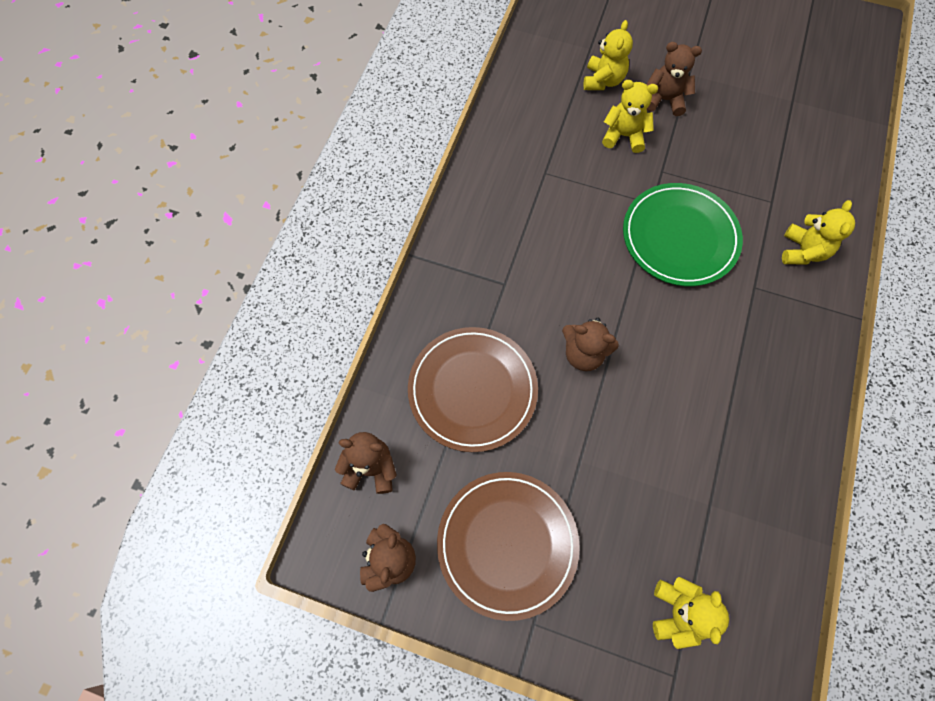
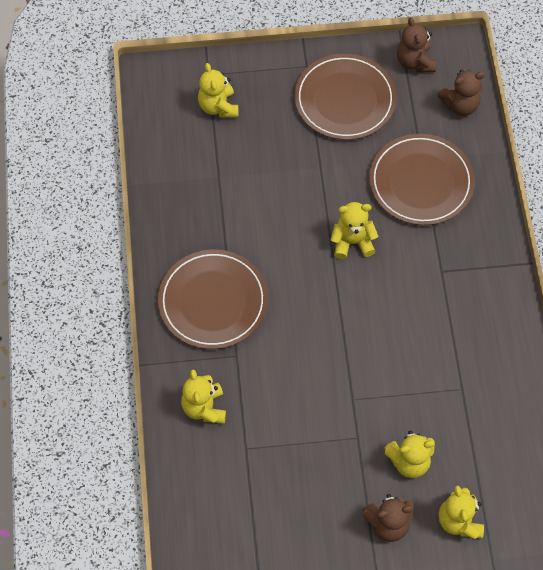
camera: 155 degrees right, 5 degrees down
brown teddy bear [562,318,619,371] -> yellow teddy bear [331,202,378,259]
green plate [623,183,743,286] -> none
none -> brown plate [158,250,268,349]

